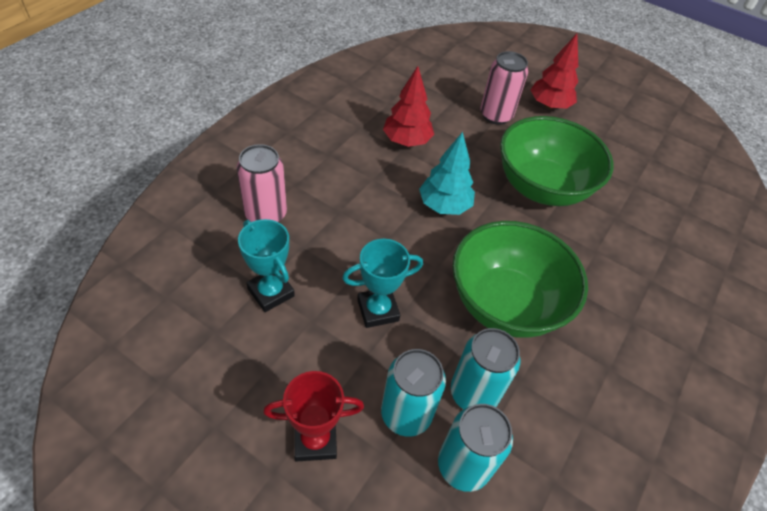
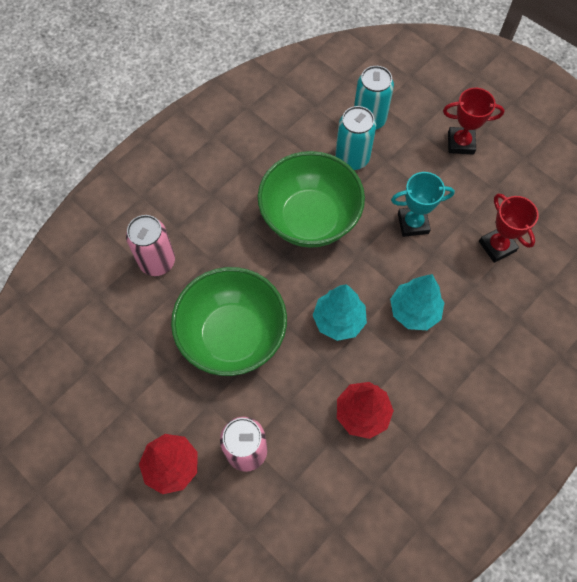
camera: 165 degrees left, 15 degrees up
pink can [237,144,287,222] -> pink can moved to [126,215,175,276]
turquoise trophy [238,219,295,312] -> red trophy [479,193,539,263]
turquoise can [381,349,446,437] -> none
none -> turquoise tree [390,274,444,330]

